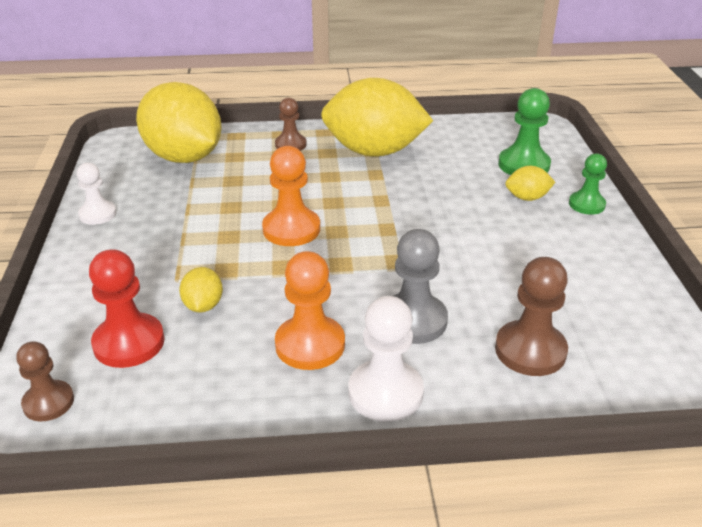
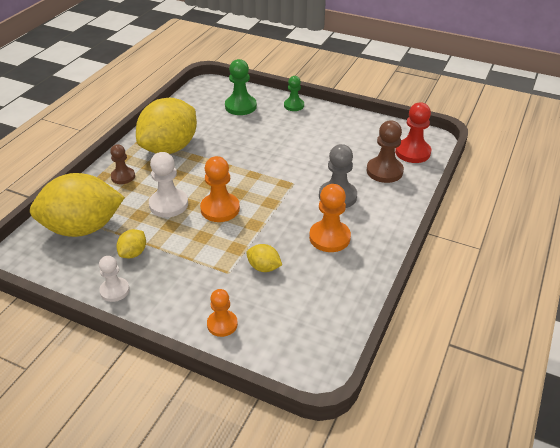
camera: 60 degrees left, 5 degrees up
brown pawn [16,341,74,421] -> none
red pawn [89,249,164,368] -> red pawn moved to [395,102,431,163]
white pawn [349,296,424,422] -> white pawn moved to [149,152,188,217]
yellow lemon [505,166,555,201] -> yellow lemon moved to [117,229,146,258]
none -> orange pawn [207,289,238,337]

